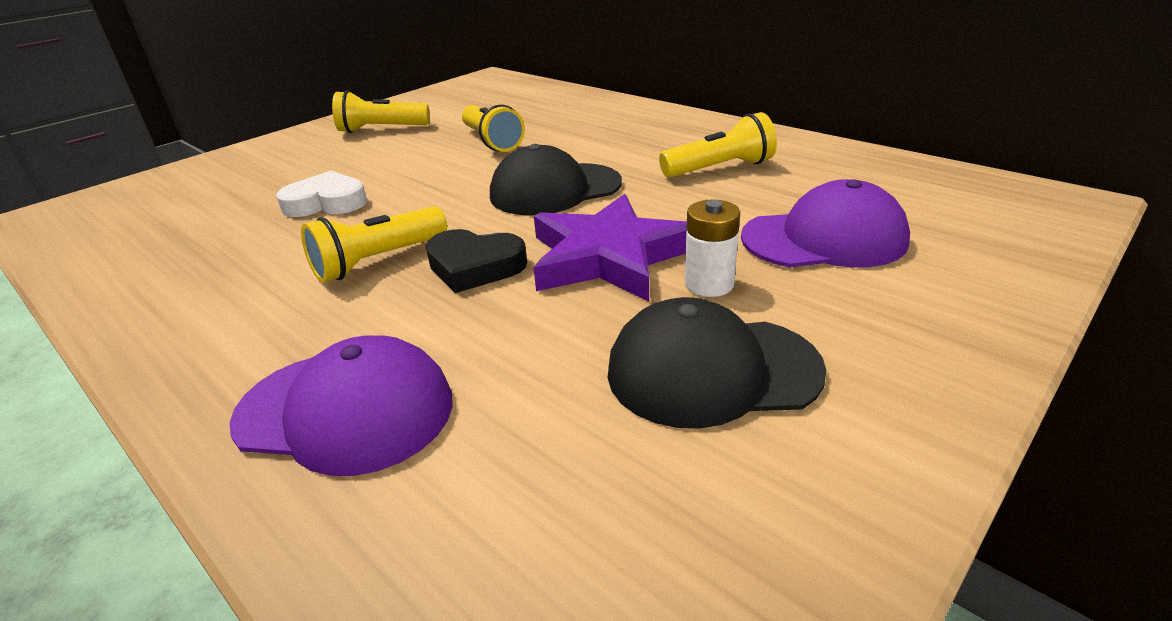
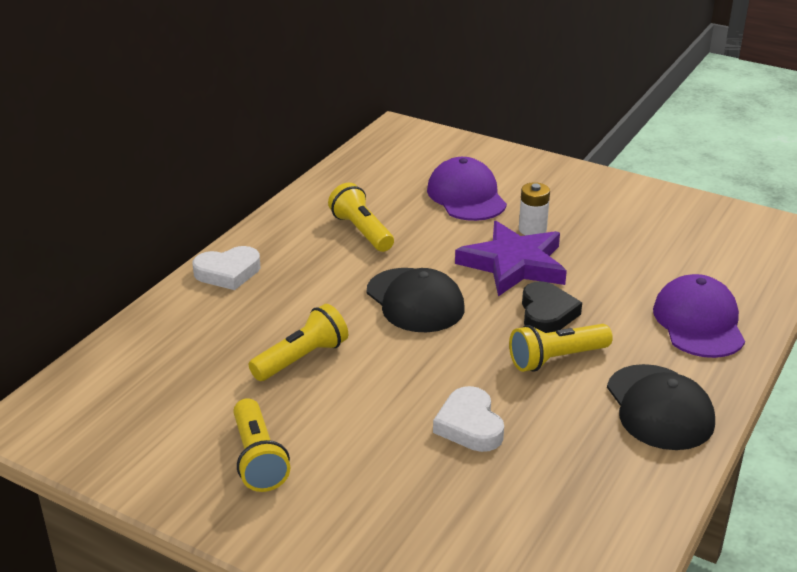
camera: 105 degrees left, 0 degrees up
yellow flashlight [301,206,447,282] -> yellow flashlight turned 120 degrees clockwise [509,324,613,372]
black cap [608,297,827,428] -> black cap moved to [607,364,715,450]
none -> white heart [193,246,260,290]

